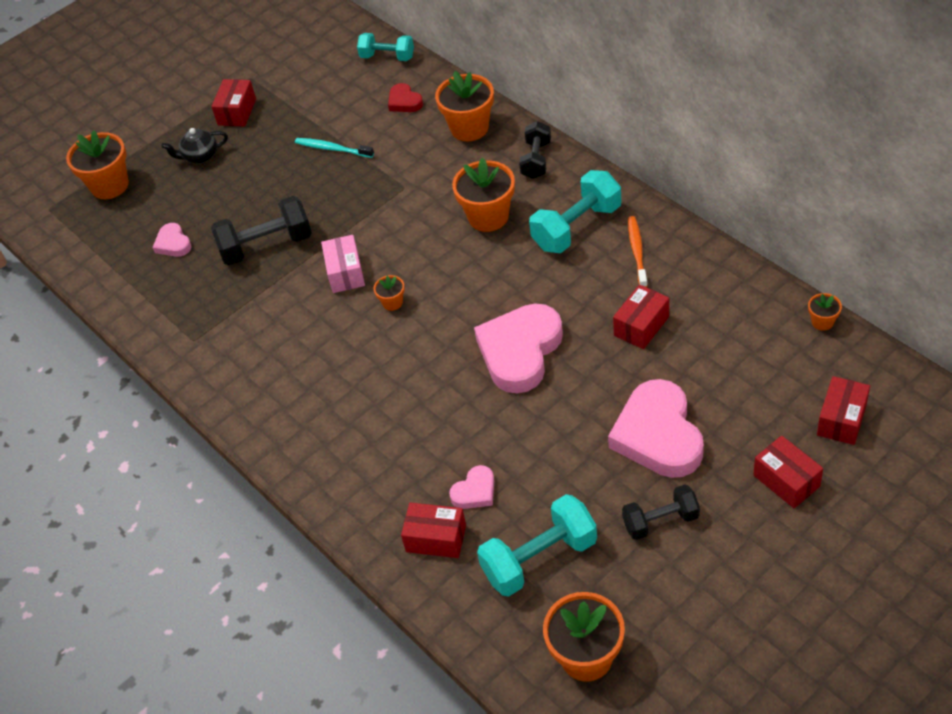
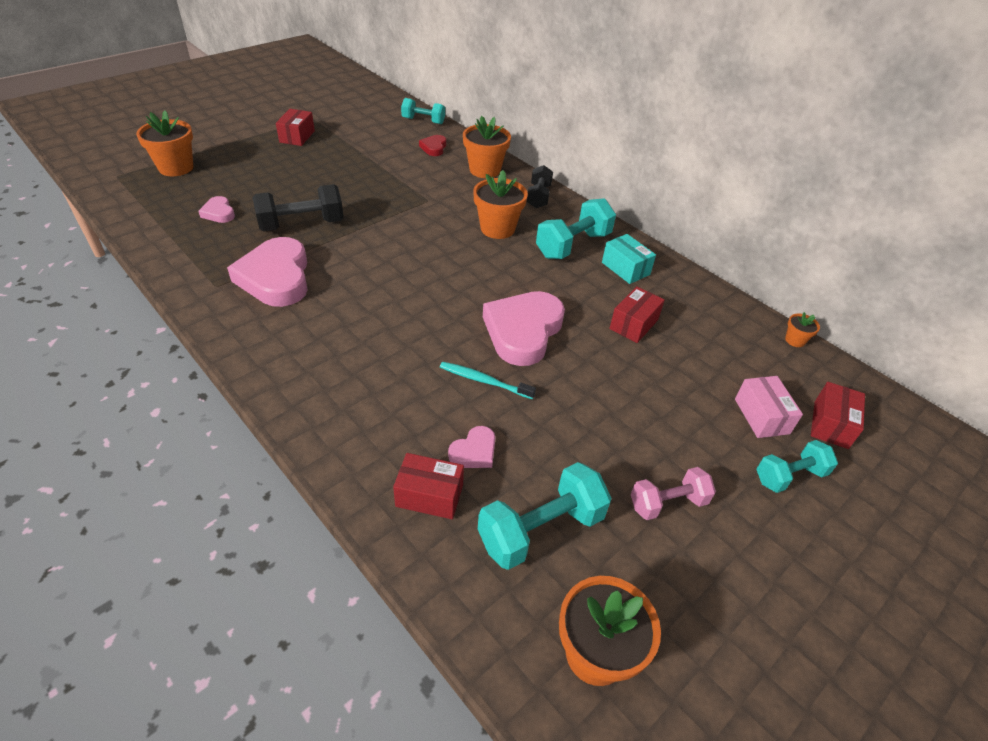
camera: 10 degrees left, 5 degrees down
black teapot [161,128,228,164] -> none
turquoise toothbrush [295,138,374,158] -> turquoise toothbrush moved to [440,362,536,399]
pink box [321,235,365,293] -> pink box moved to [735,376,803,438]
orange flower pot [374,275,405,311] -> none
red heart [388,83,423,112] -> red heart turned 45 degrees clockwise [419,135,446,156]
pink heart [608,379,704,478] -> pink heart moved to [227,237,308,307]
black dumbbell [622,485,700,540] -> pink dumbbell [631,467,716,520]
orange toothbrush [628,216,648,287] -> turquoise box [602,234,656,284]
red box [753,436,823,508] -> turquoise dumbbell [756,440,838,493]

